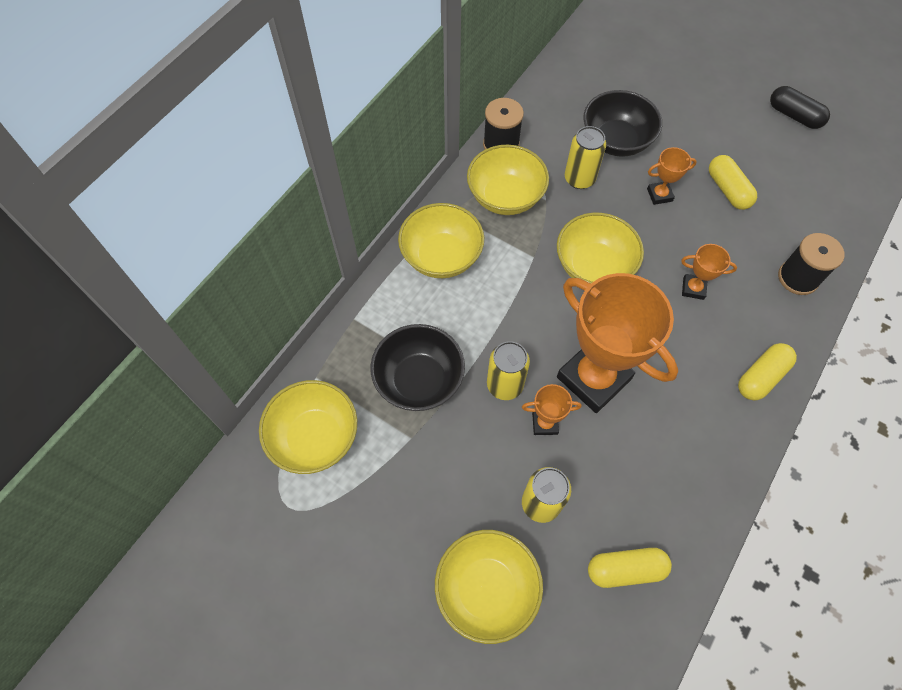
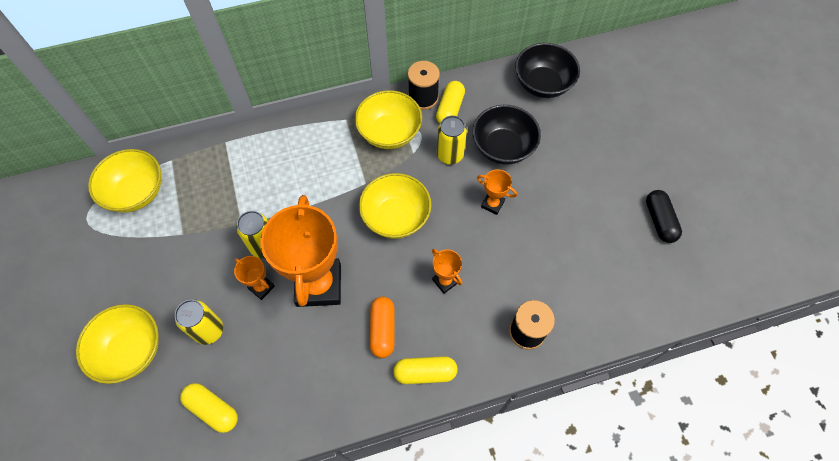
camera: 40 degrees right, 0 degrees up
black bowl [371,324,465,411] -> black bowl moved to [515,43,580,98]
yellow bowl [398,203,484,278] -> none
yellow capsule [709,155,757,210] -> yellow capsule moved to [436,81,465,124]
none -> orange capsule [370,297,395,358]

